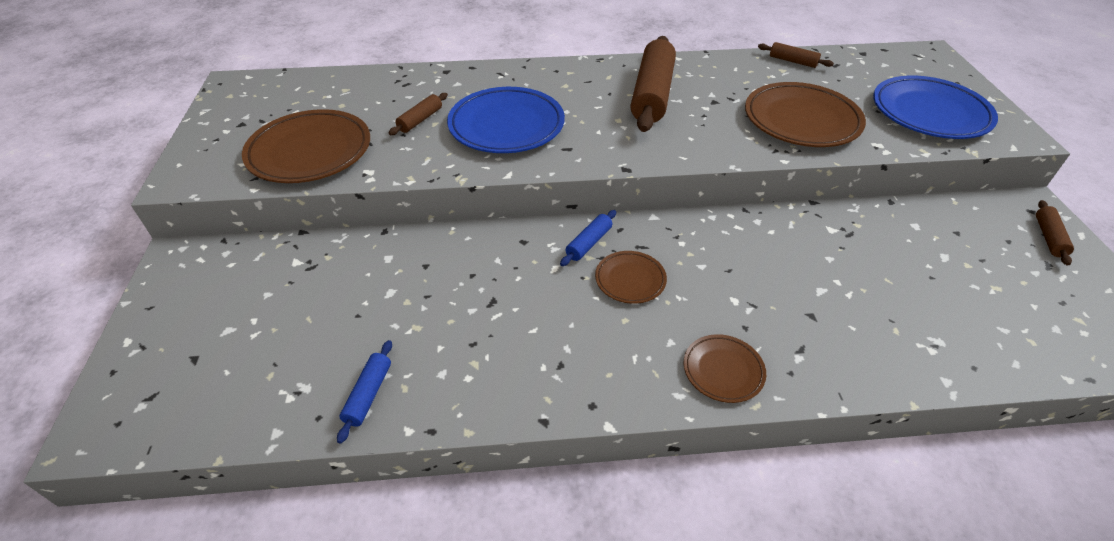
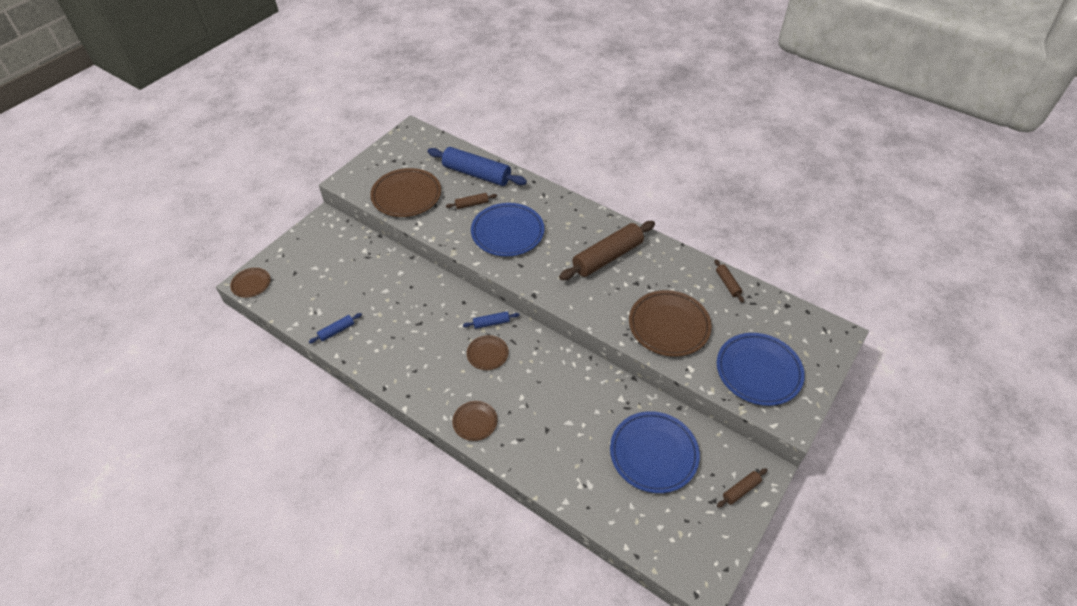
camera: 40 degrees right, 5 degrees up
none -> brown plate [230,268,270,298]
none -> blue rolling pin [427,147,527,186]
none -> blue plate [610,411,700,493]

